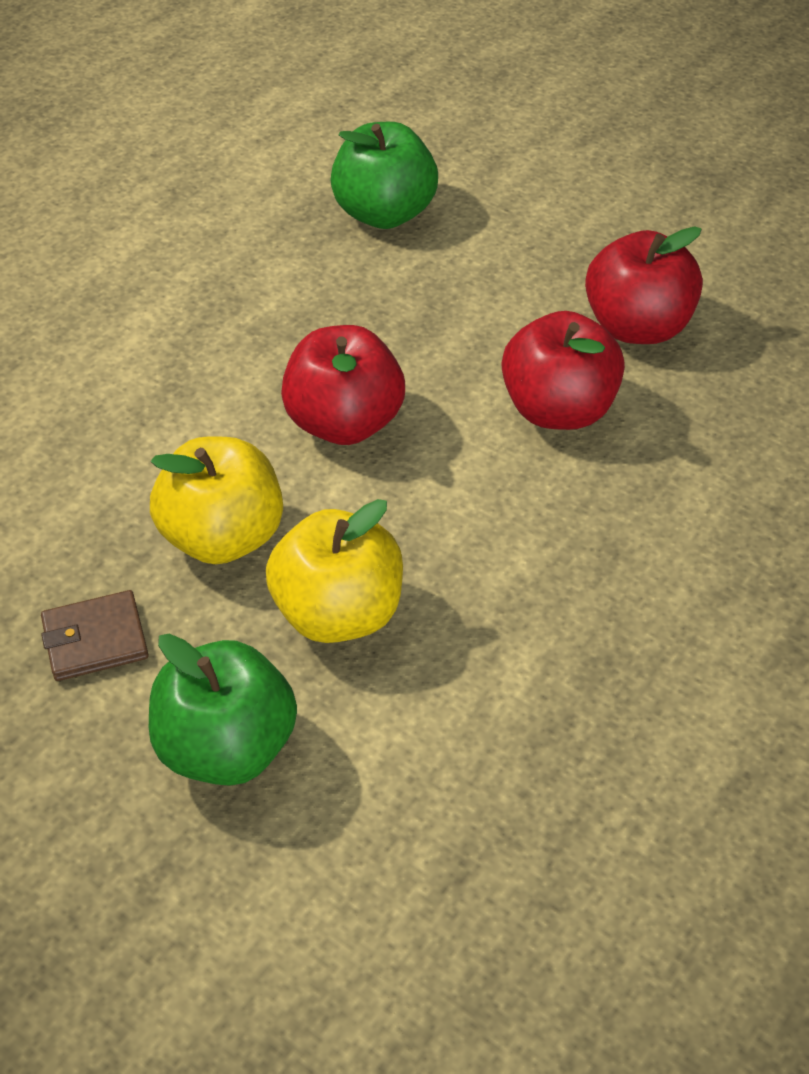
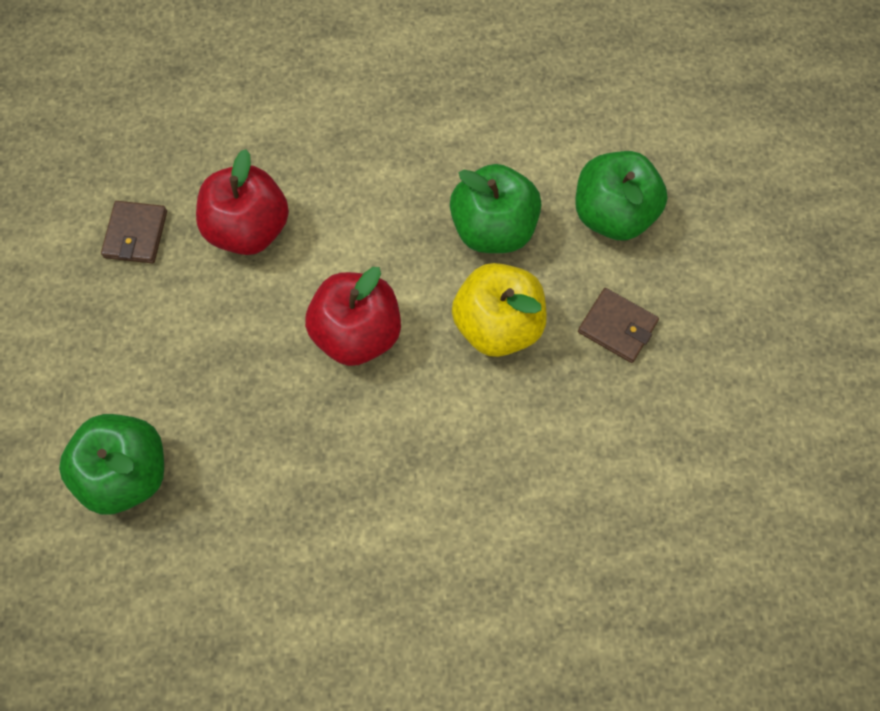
camera: 130 degrees left, 20 degrees up
yellow apple [266,499,403,643] -> green apple [450,164,541,253]
red apple [585,226,703,344] -> brown wallet [101,201,167,264]

